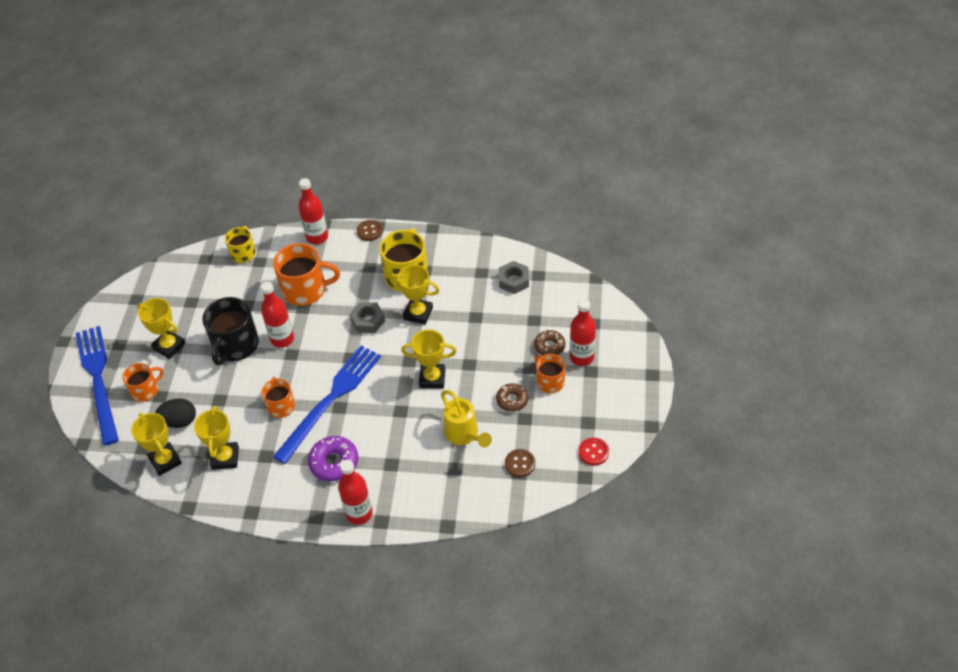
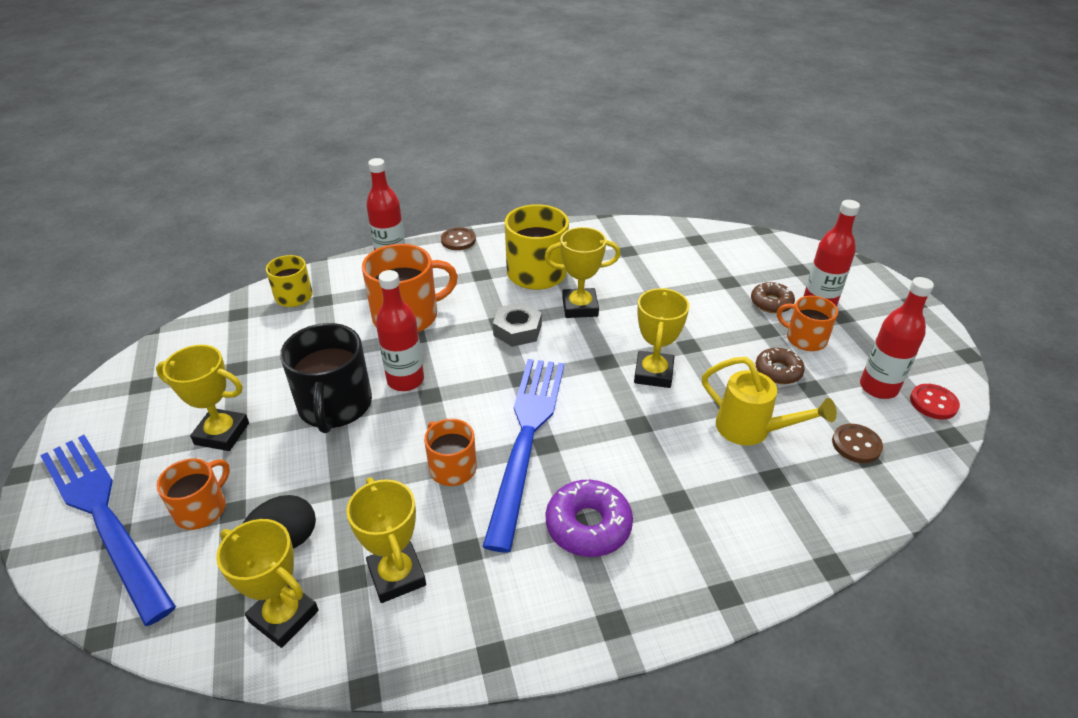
camera: 25 degrees left, 10 degrees down
red bottle [338,460,373,525] -> red bottle moved to [860,277,934,399]
yellow trophy [401,329,457,389] -> yellow trophy turned 60 degrees counterclockwise [634,288,689,388]
grey nut [499,261,529,294] -> none

